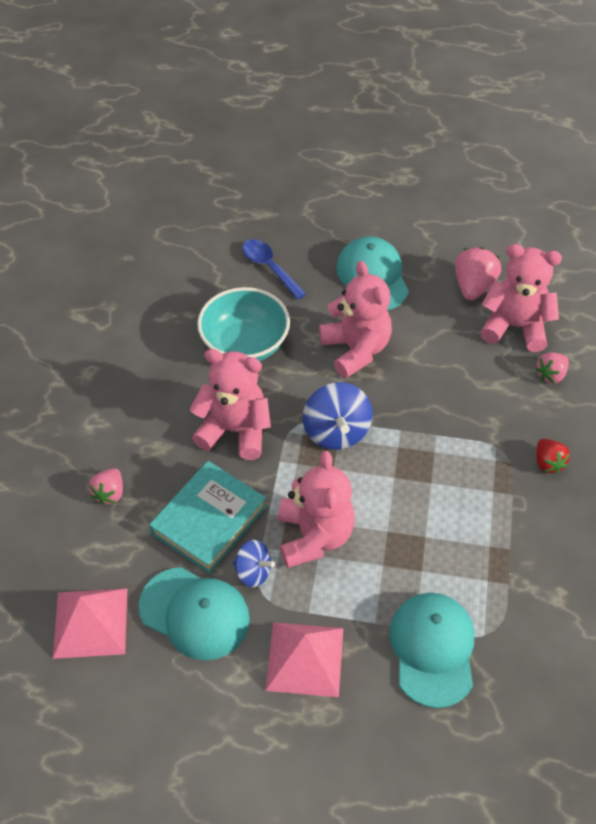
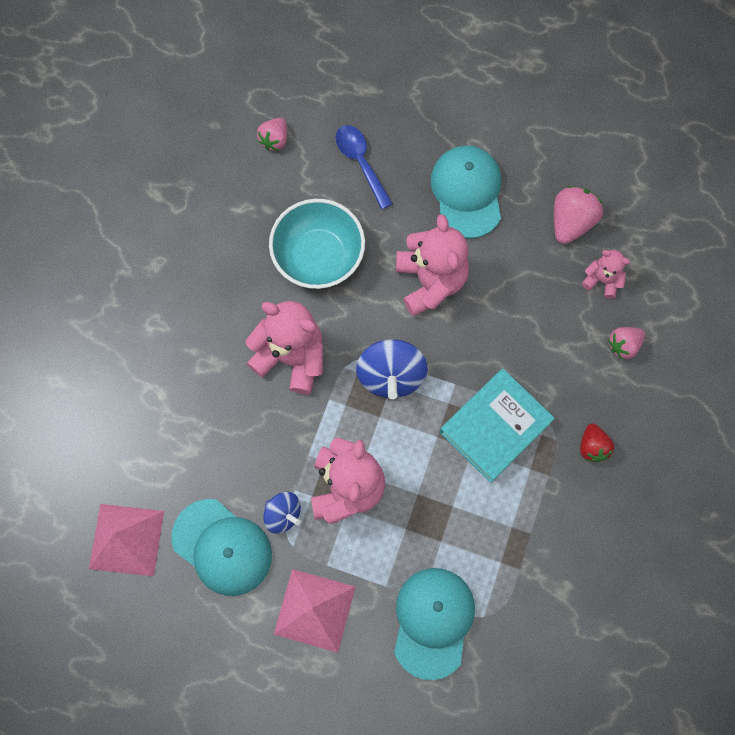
camera: 10 degrees right, 20 degrees up
pink strawberry [89,468,123,505] -> pink strawberry moved to [257,118,287,151]
turquoise book [149,461,267,574] -> turquoise book moved to [440,369,555,483]
pink teddy bear [480,244,562,352] -> pink teddy bear [582,250,630,299], size x0.52

